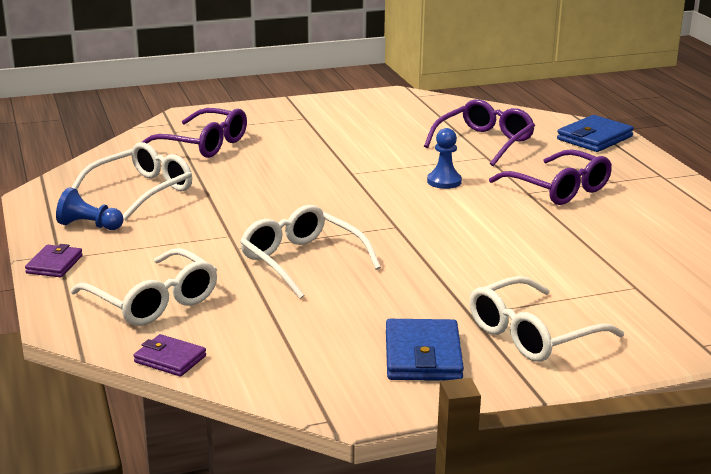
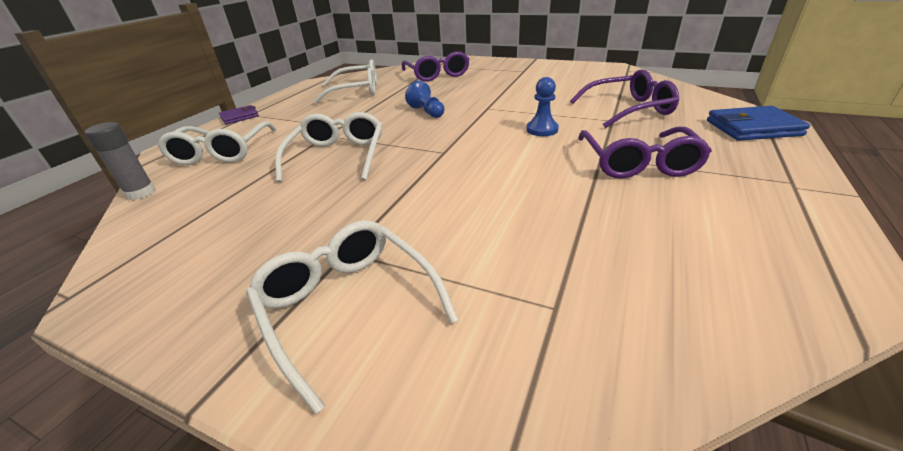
camera: 45 degrees right, 10 degrees up
blue pawn [56,187,123,230] -> blue pawn moved to [405,81,444,118]
purple wallet [134,334,206,377] -> grey glue stick [85,122,156,200]
blue wallet [386,319,464,381] -> none
white glasses [470,276,624,362] -> white glasses turned 45 degrees clockwise [246,220,459,415]

